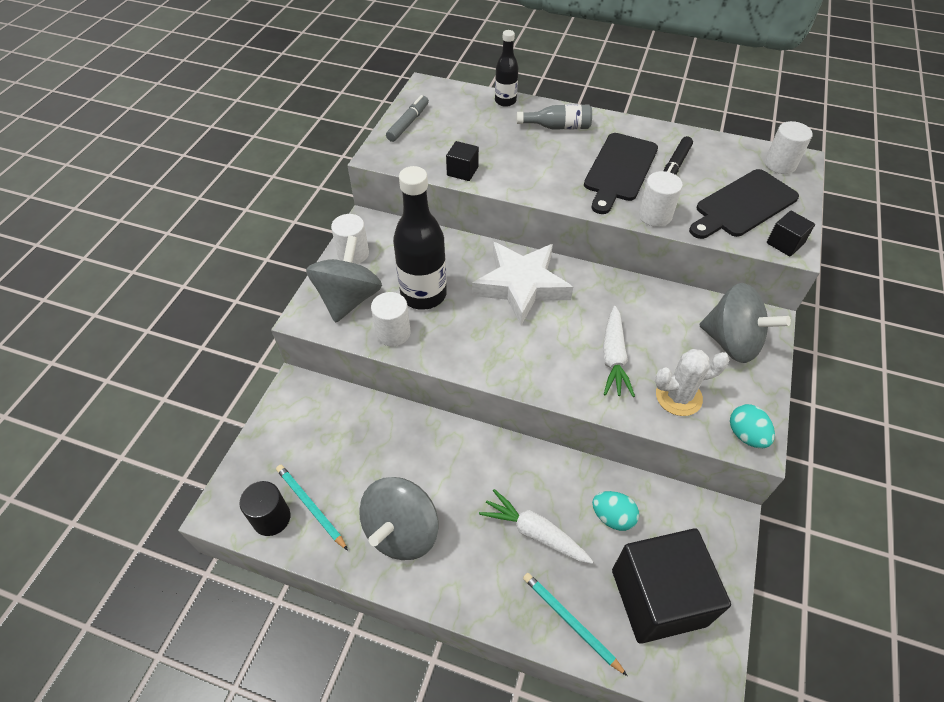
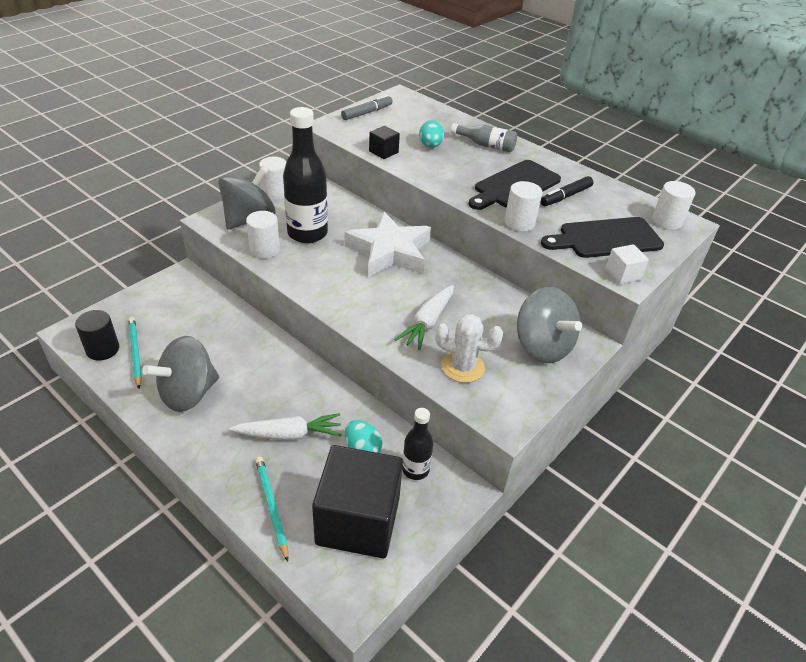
camera: 20 degrees right, 10 degrees down
white carrot [479,489,593,564] -> white carrot turned 120 degrees clockwise [230,413,341,440]
black bottle [495,30,518,107] -> black bottle moved to [402,408,433,480]
turquoise egg [730,404,775,449] -> turquoise egg moved to [419,120,444,148]
black cube [767,211,815,257] -> white cube [605,244,649,284]

